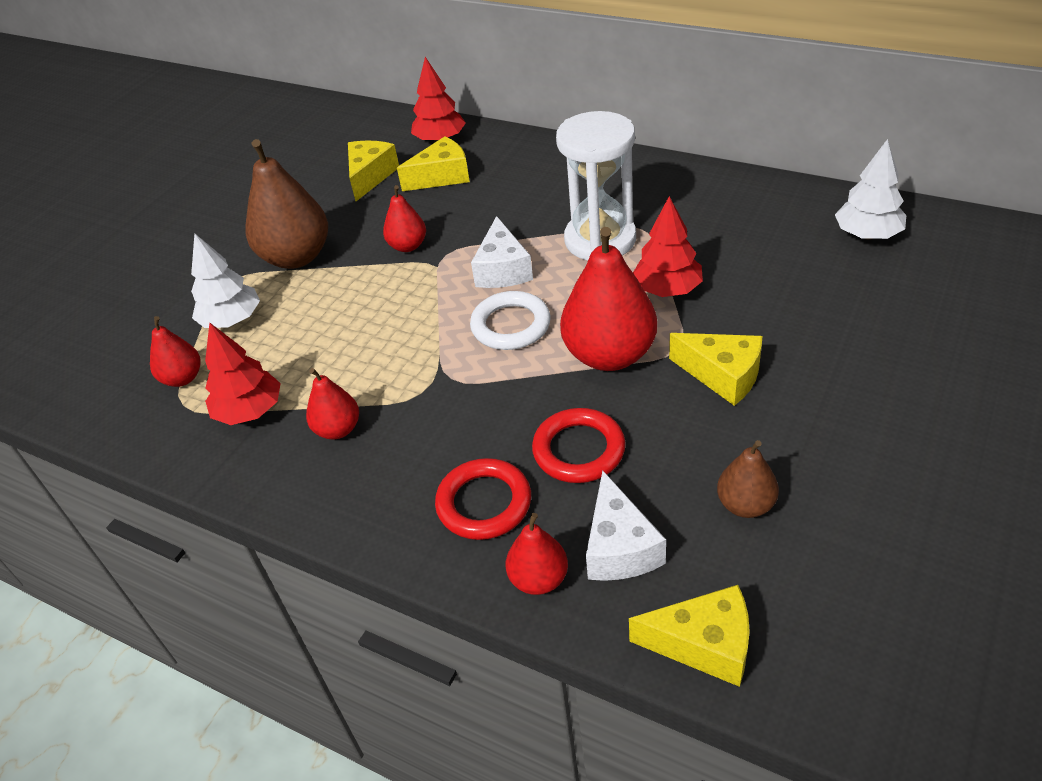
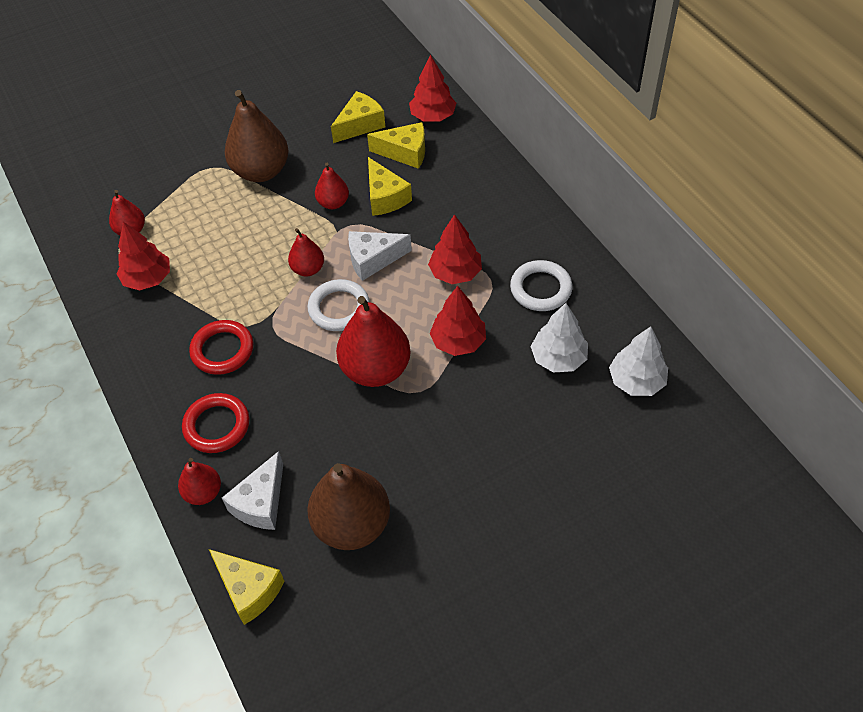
camera: 30 degrees right, 10 degrees up
white tree [191,233,260,328] -> white tree moved to [530,303,588,373]
red pear [306,368,359,439] -> red pear moved to [288,228,324,276]
white cheese [471,216,533,288] -> white cheese turned 45 degrees clockwise [348,231,412,281]
red ring [532,408,626,483] -> red ring moved to [189,320,253,375]
white hourglass [556,111,636,260] -> red tree [428,214,482,284]
yellow cheese [669,333,762,406] -> yellow cheese moved to [368,157,412,216]
brown pear [717,440,779,518] -> brown pear [307,463,390,550], size x1.88
none -> white ring [510,260,572,311]

